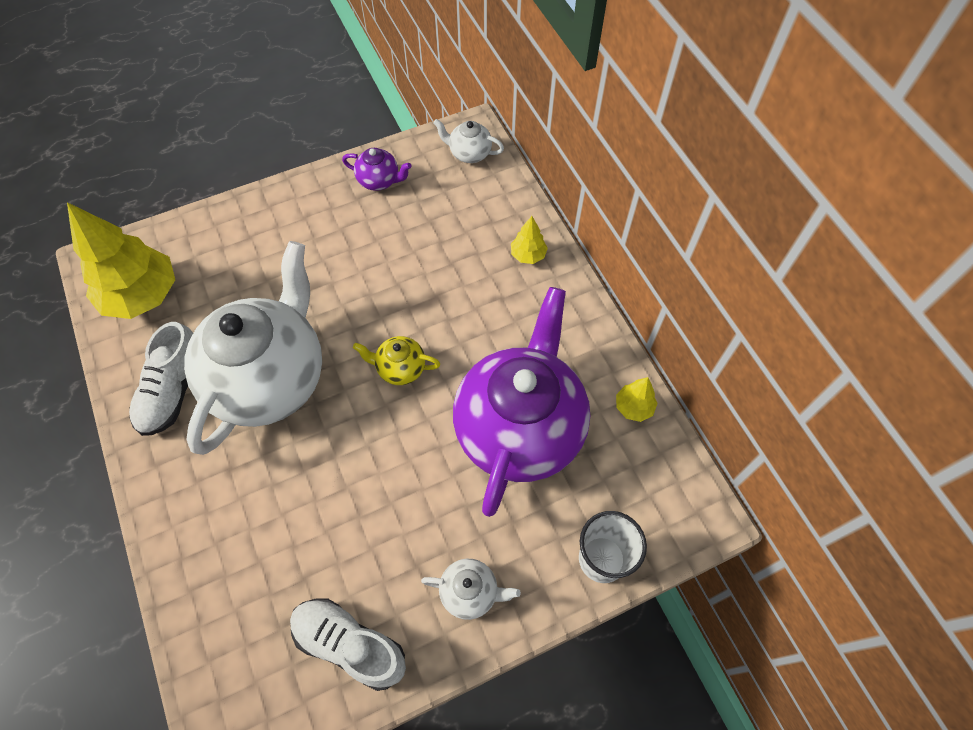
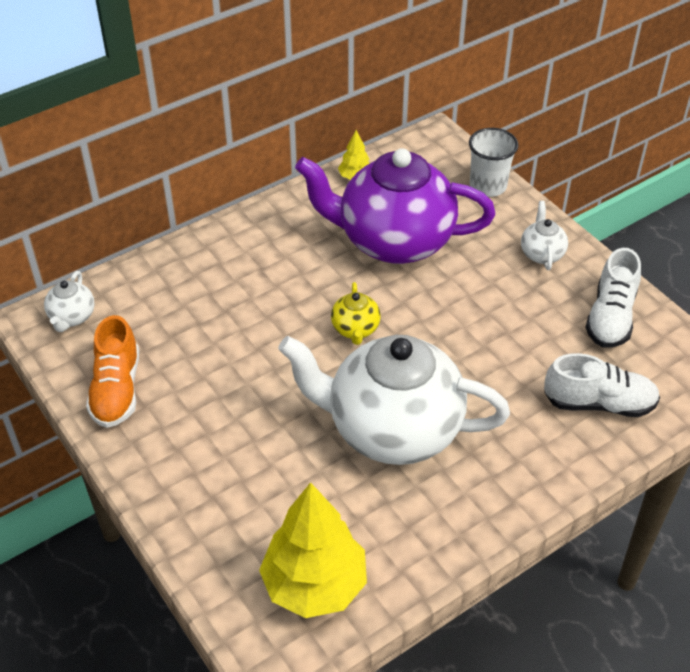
camera: 100 degrees left, 15 degrees down
white shoe [129,322,193,436] -> white shoe moved to [544,353,660,417]
purple teapot [342,148,412,191] -> orange shoe [86,315,139,428]
yellow tree [511,216,548,264] -> none

